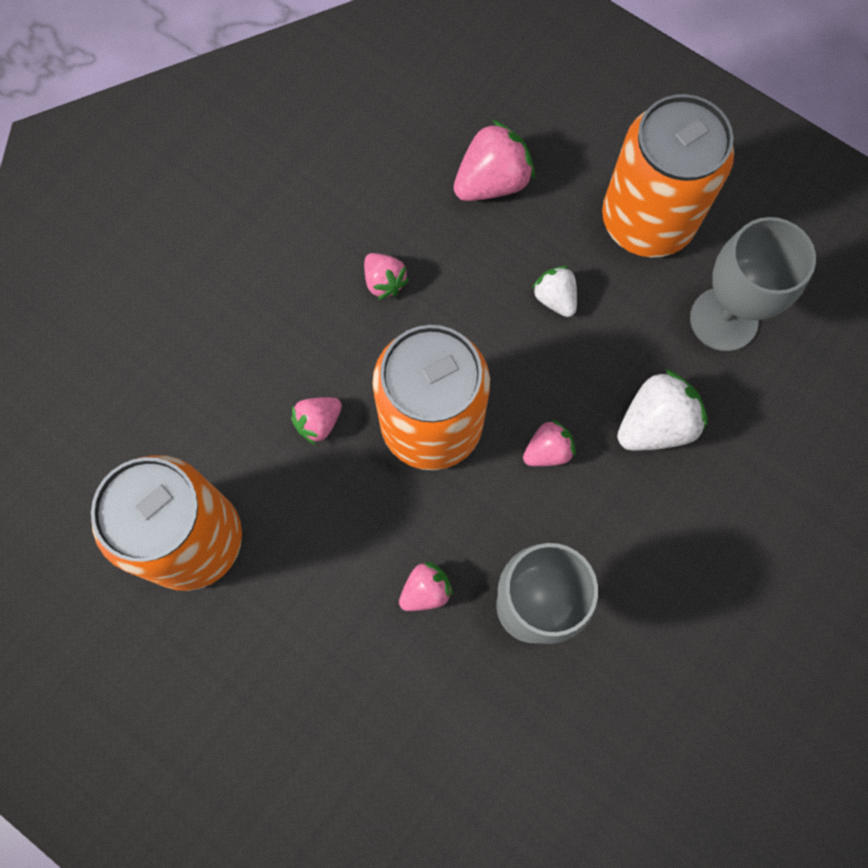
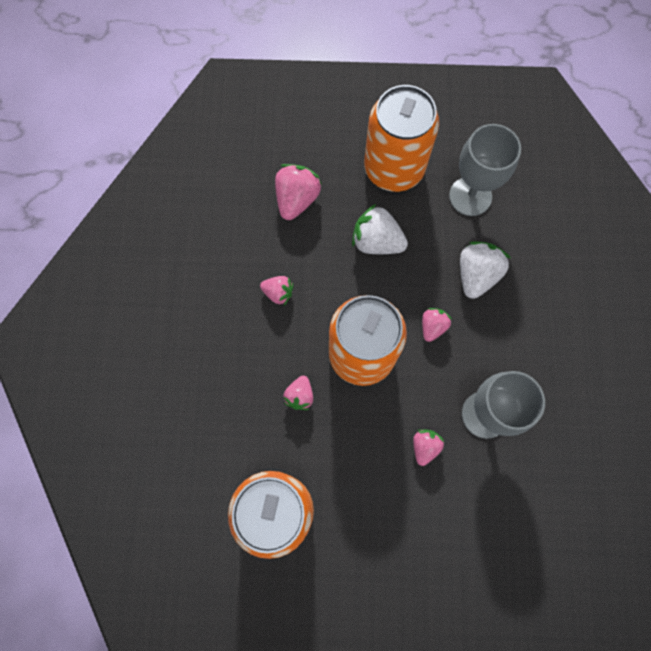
camera: 35 degrees left, 0 degrees up
white strawberry [531,266,577,317] -> white strawberry [352,204,408,254], size x1.68

